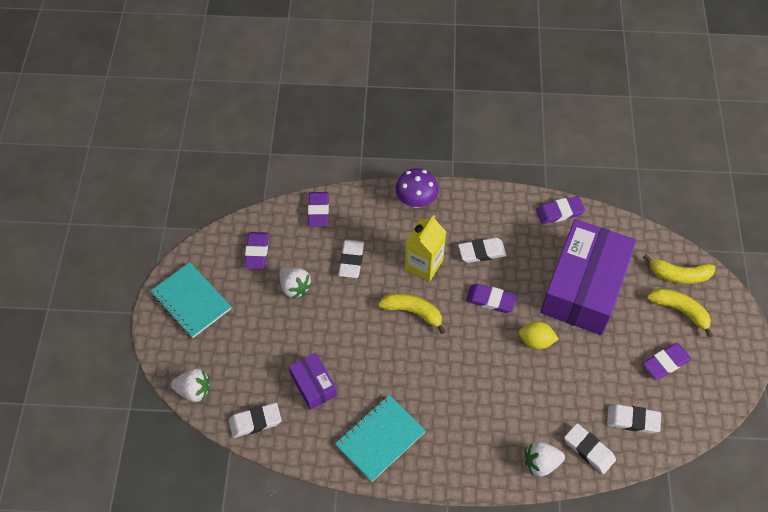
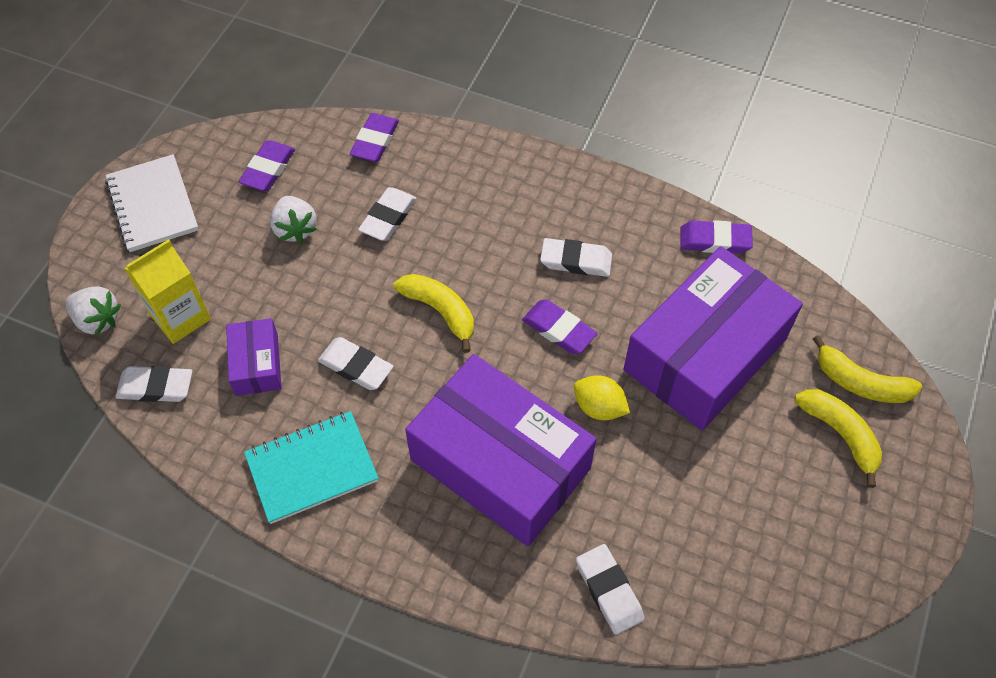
camera: 20 degrees right, 0 degrees up
turquoise notebook [151,262,231,338] -> white notebook [105,154,199,252]
purple mushroom [395,168,439,208] -> none
yellow carton [405,215,446,282] -> yellow carton moved to [124,239,211,344]
white strawberry [525,441,565,477] -> none
white eraser [607,404,661,433] -> white eraser moved to [318,337,393,390]
purple eraser [643,343,691,379] -> none
none -> purple box [405,354,596,547]

